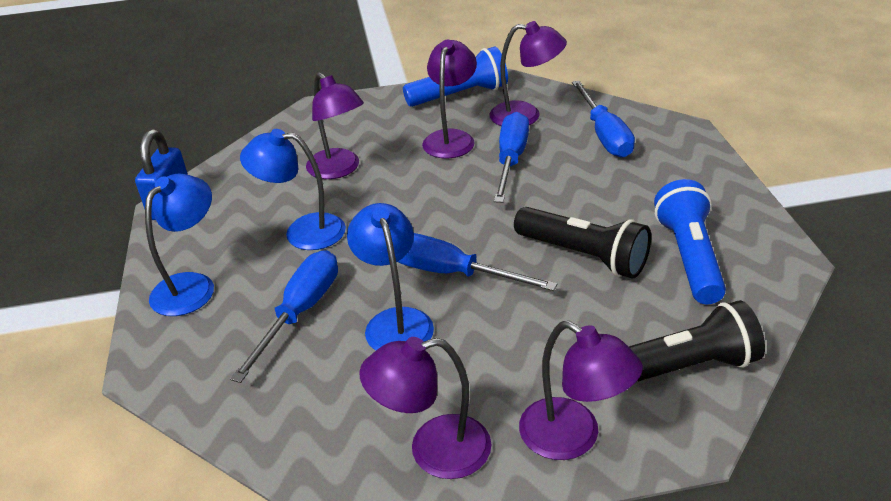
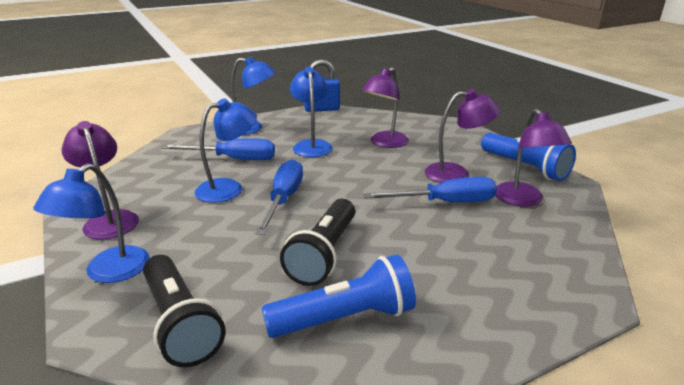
camera: 70 degrees right, 10 degrees down
purple lamp [519,321,643,460] -> blue lamp [33,163,150,283]
blue screwdriver [572,81,635,158] -> none

